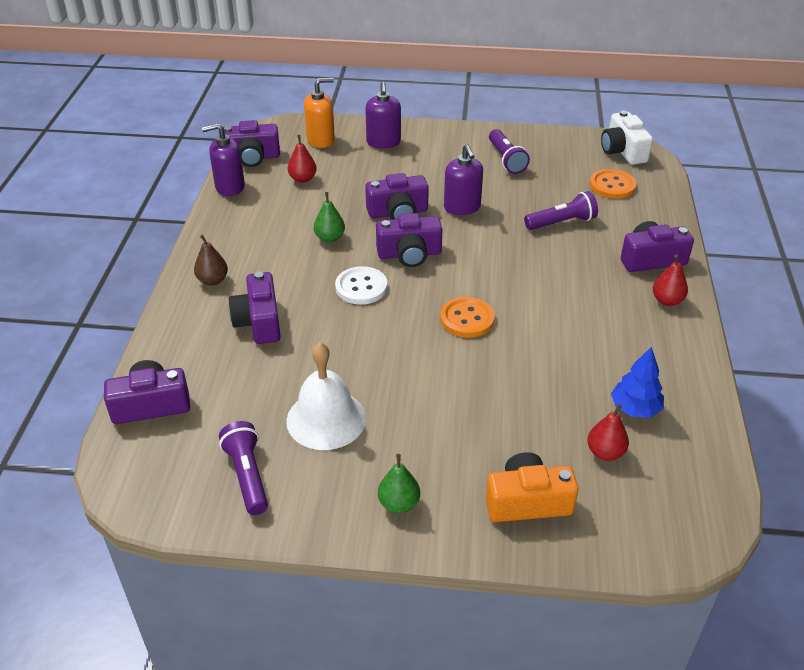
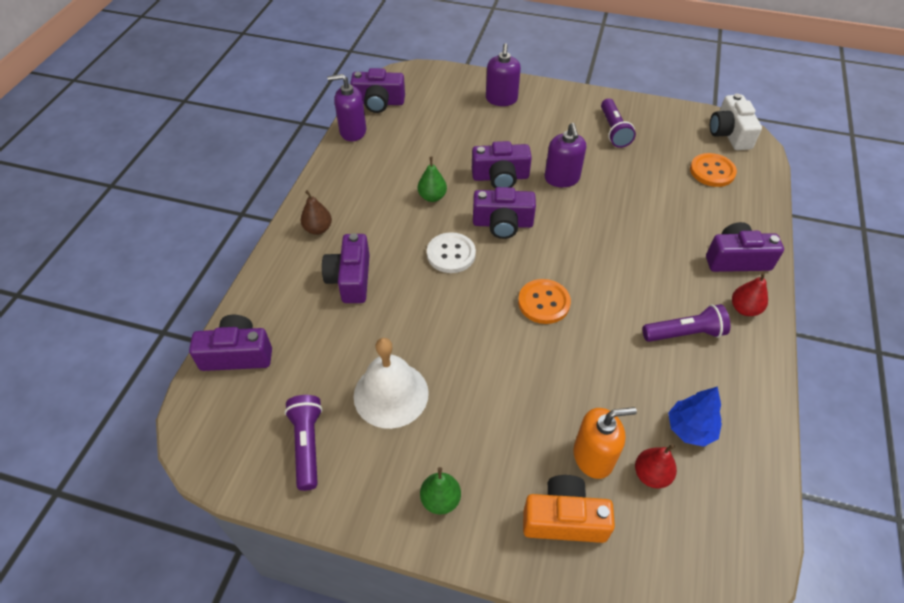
camera: 10 degrees right, 10 degrees up
red pear [288,135,317,183] -> none
orange soap dispenser [304,78,335,148] -> orange soap dispenser moved to [574,407,637,479]
purple flashlight [524,191,598,230] -> purple flashlight moved to [643,304,730,342]

